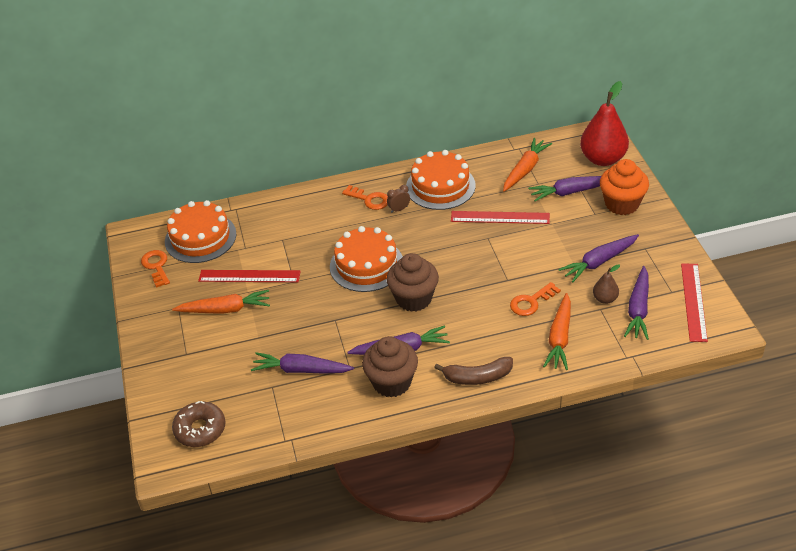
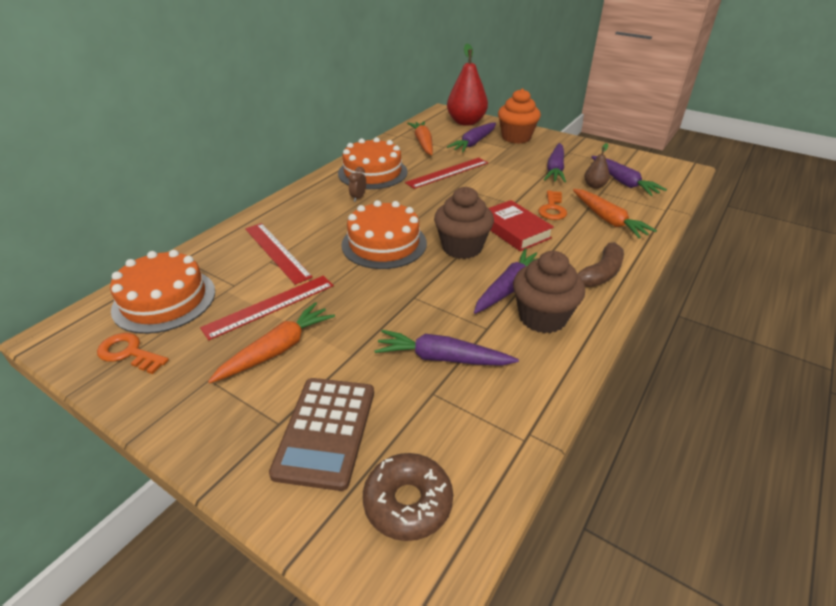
camera: 45 degrees left, 5 degrees down
purple carrot [251,352,354,374] -> purple carrot turned 45 degrees clockwise [374,330,519,366]
orange key [342,185,388,210] -> none
red ruler [681,263,708,342] -> red ruler moved to [245,223,313,285]
none -> brown calculator [269,378,374,491]
none -> red book [488,200,554,251]

